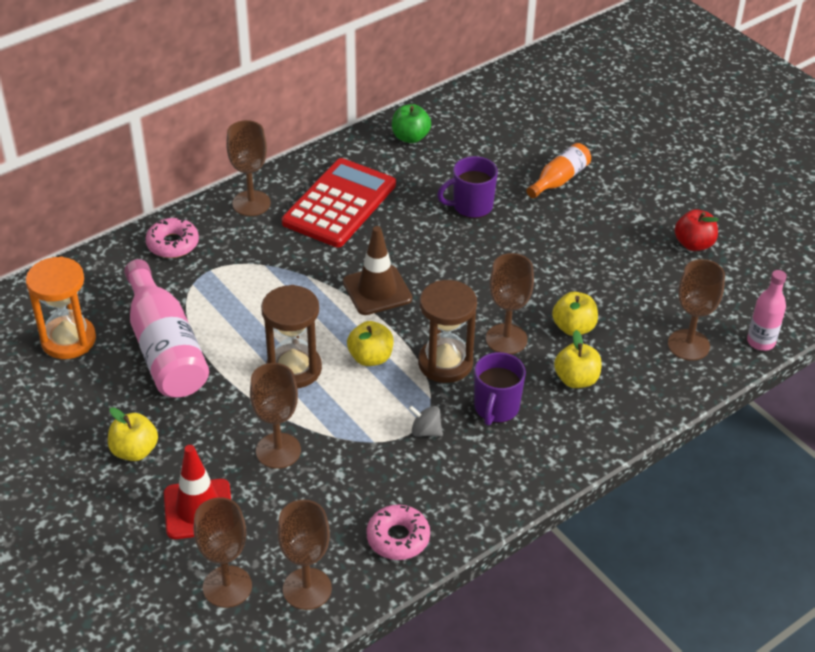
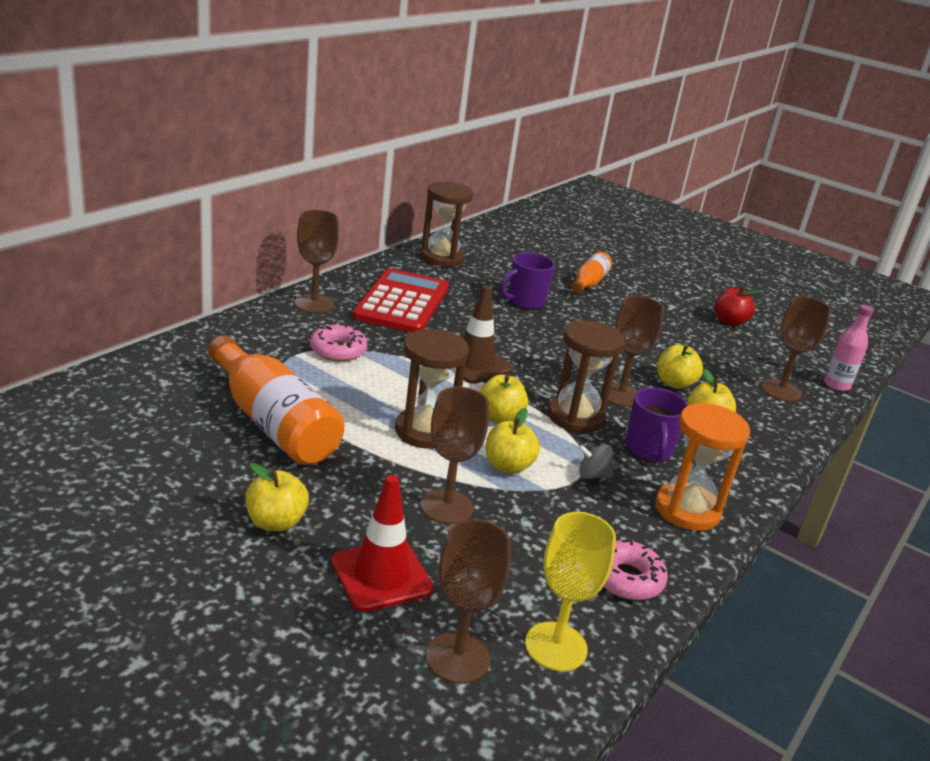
camera: 20 degrees left, 15 degrees down
orange hourglass [26,256,96,359] -> orange hourglass moved to [655,402,750,531]
pink bottle [124,259,209,398] -> orange bottle [208,336,345,465]
pink donut [146,218,199,258] -> pink donut moved to [310,324,367,361]
brown goblet [277,500,332,610] -> yellow goblet [525,512,616,671]
green apple [392,104,431,143] -> brown hourglass [420,182,473,267]
none -> yellow apple [486,408,540,474]

